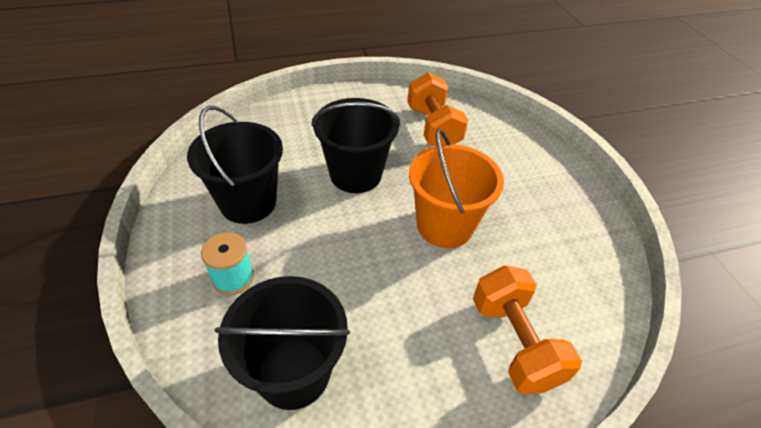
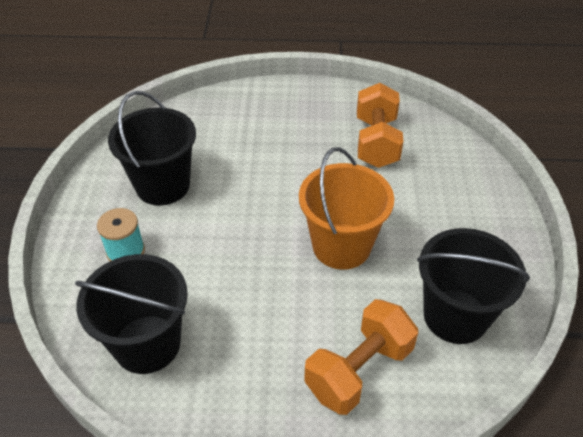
camera: 20 degrees right, 0 degrees up
black bucket [312,98,400,193] -> black bucket moved to [417,228,530,344]
orange dumbbell [473,265,582,394] -> orange dumbbell turned 45 degrees clockwise [304,299,418,415]

